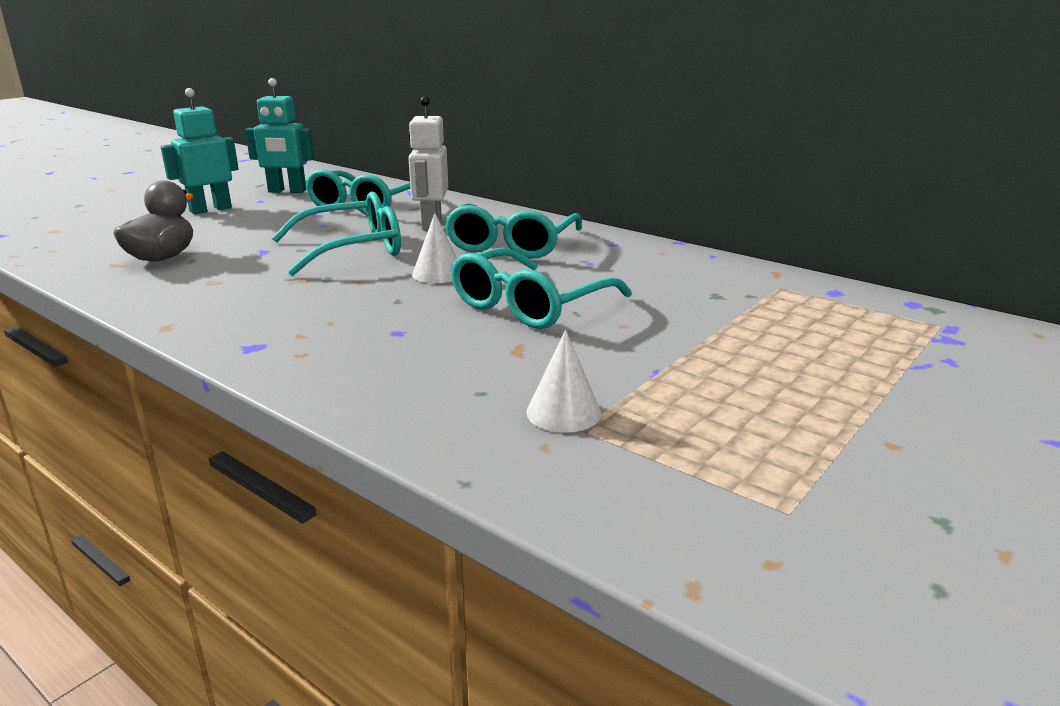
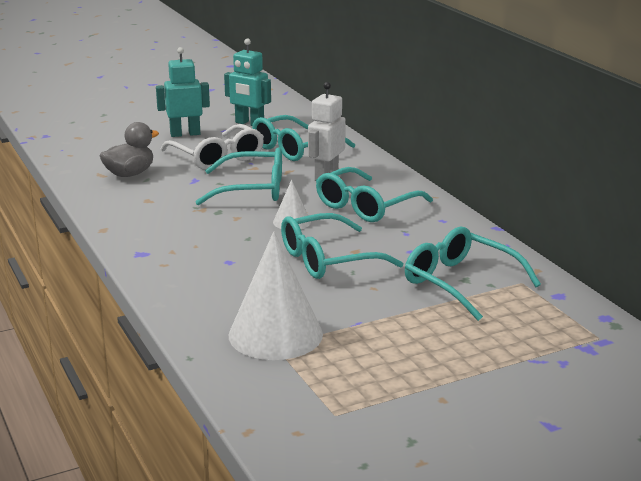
camera: 25 degrees right, 0 degrees up
white cone [526,330,601,433] -> white cone [229,231,323,360], size x2.04
none -> white glasses [160,124,264,170]
none -> turquoise glasses [405,227,541,321]

